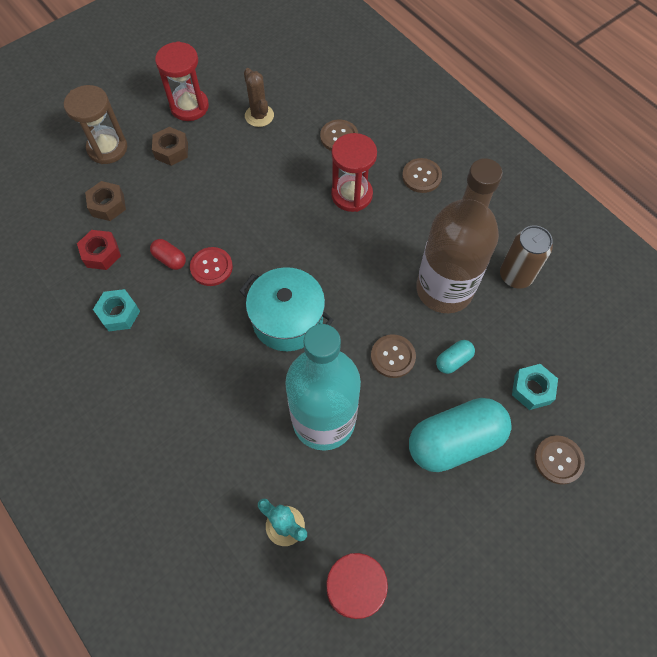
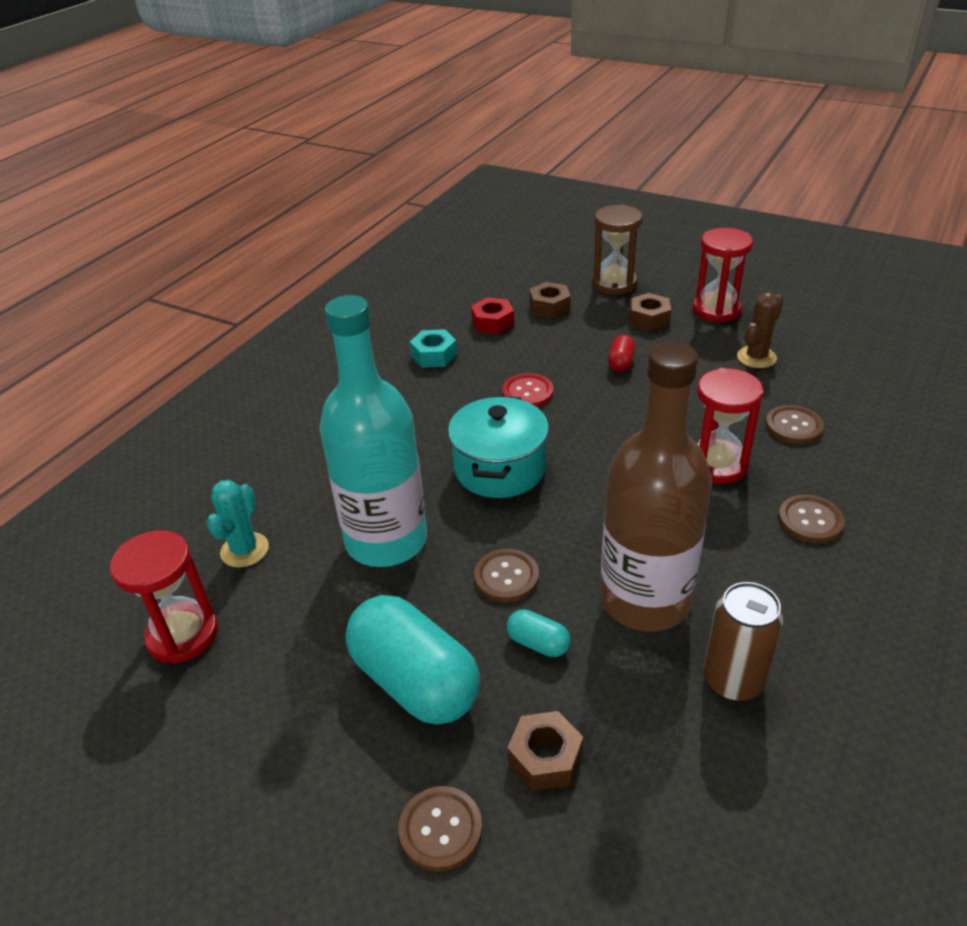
camera: 70 degrees right, 25 degrees down
red capsule [150,239,186,270] -> red capsule moved to [608,335,635,372]
turquoise nut [512,364,558,410] -> brown nut [507,711,583,791]

